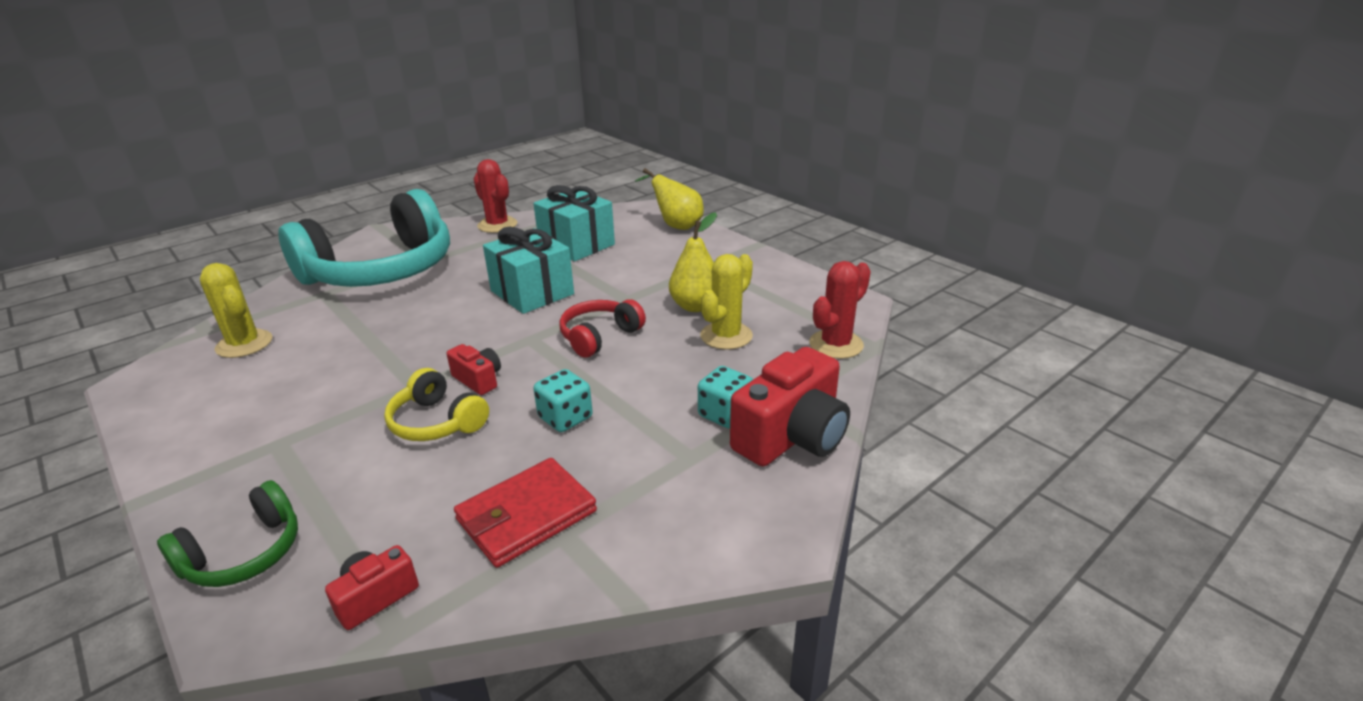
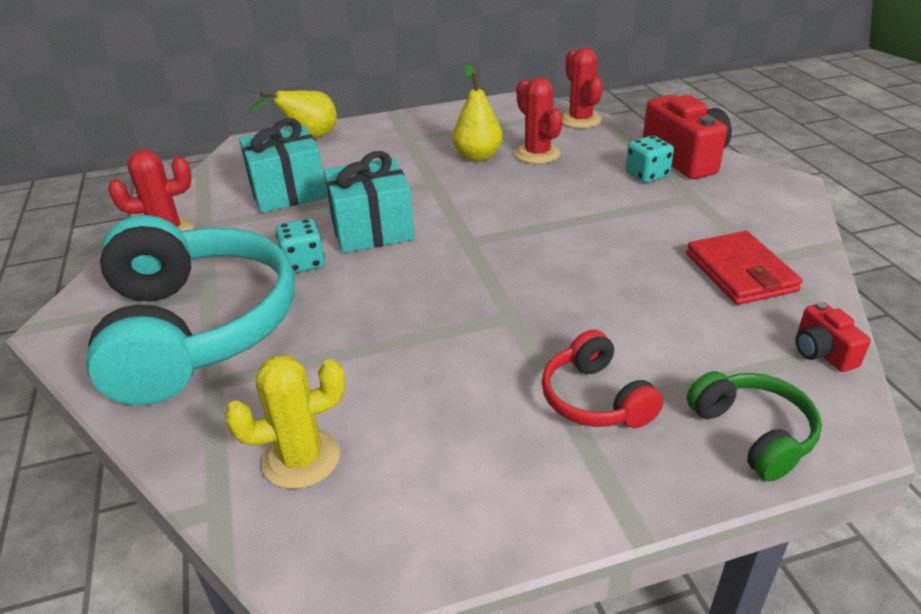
camera: 65 degrees left, 5 degrees up
yellow headphones [384,368,489,441] -> none
red camera [447,344,501,395] -> none
turquoise dice [533,369,593,432] -> turquoise dice moved to [275,218,325,273]
red headphones [559,299,646,358] -> red headphones moved to [542,330,663,428]
yellow cactus [700,254,753,350] -> red cactus [515,77,563,164]

